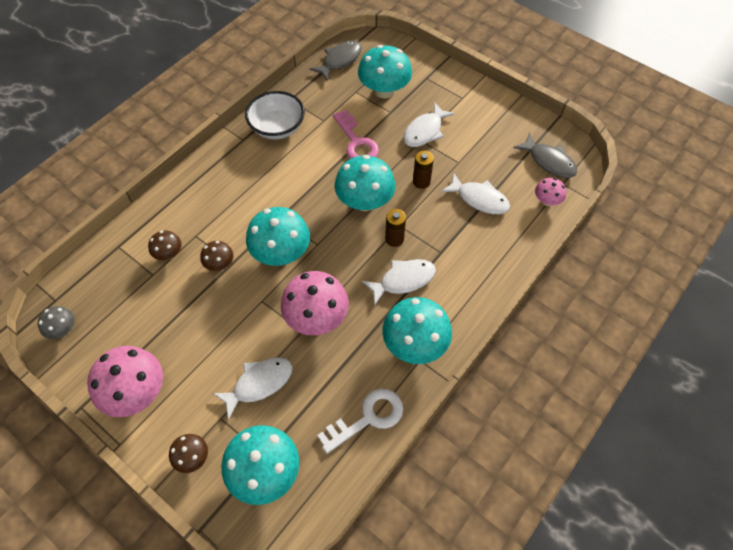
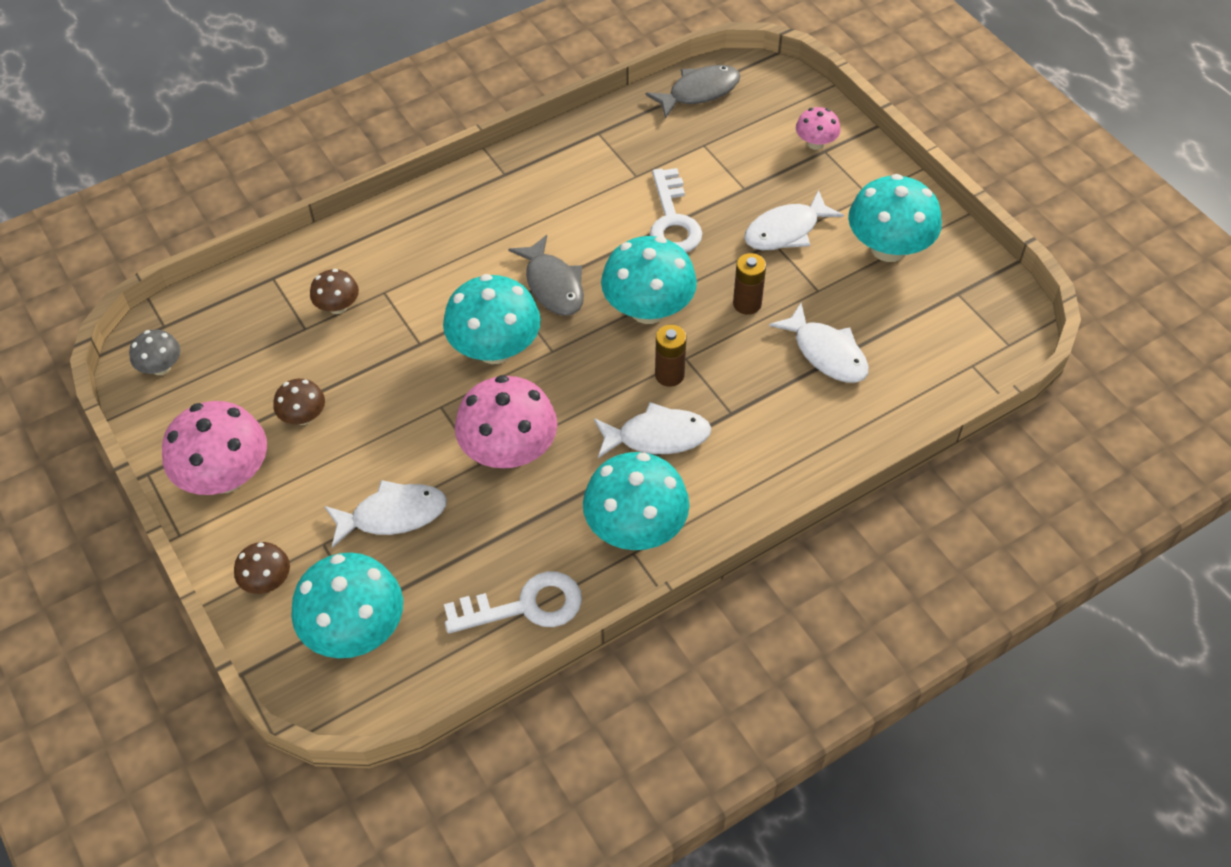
camera: 20 degrees right, 5 degrees down
brown mushroom [200,241,233,271] -> brown mushroom moved to [273,379,325,425]
white bowl [245,91,305,140] -> none
pink key [333,110,379,159] -> white key [650,168,702,253]
turquoise mushroom [358,45,412,98] -> turquoise mushroom moved to [848,174,942,262]
grey fish [513,133,577,178] -> grey fish moved to [508,235,584,316]
pink mushroom [535,178,566,206] -> pink mushroom moved to [796,107,840,150]

